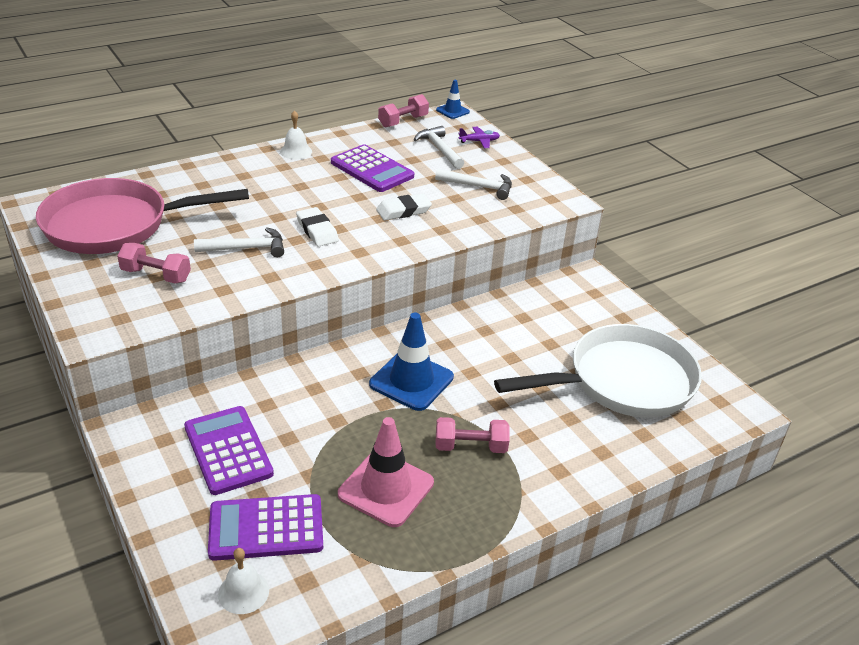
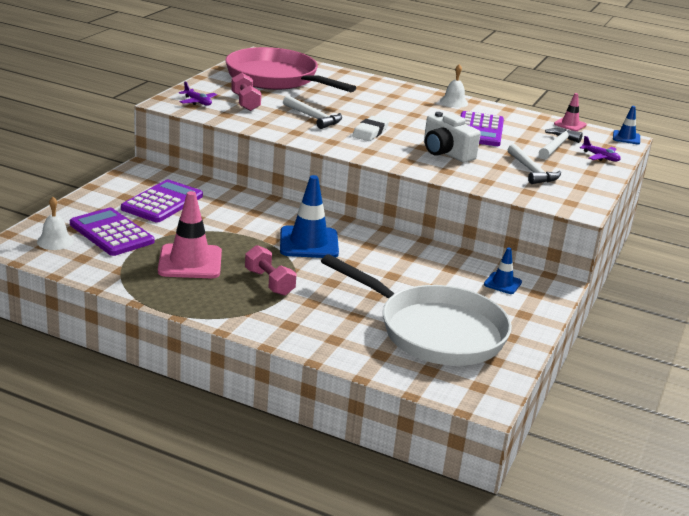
camera: 55 degrees right, 10 degrees down
white eraser [376,193,432,220] -> white camera [424,112,481,163]
pink dumbbell [378,94,429,128] -> pink traffic cone [554,93,587,131]
none -> purple plane [179,82,217,106]
none -> blue traffic cone [484,247,522,294]

